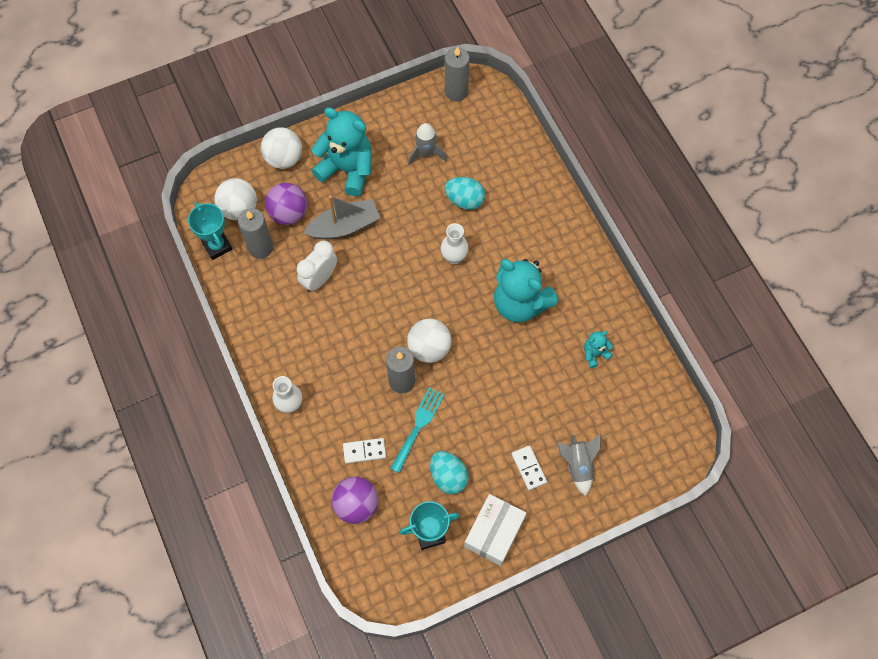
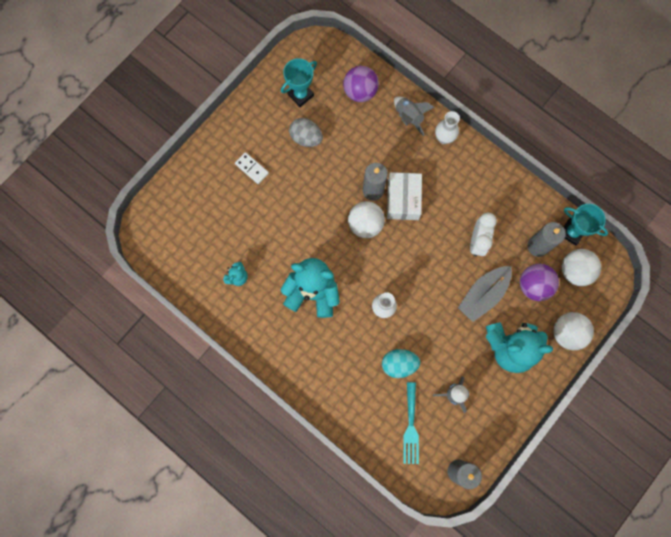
camera: 155 degrees right, 10 degrees up
white domino [343,438,386,464] -> none
turquoise fork [390,387,445,473] -> turquoise fork moved to [403,382,419,464]
turquoise egg [430,451,469,494] -> grey egg [289,118,323,147]
white box [464,494,526,566] -> white box moved to [387,172,422,220]
grey rocket [557,434,601,496] -> grey rocket moved to [394,96,434,136]

